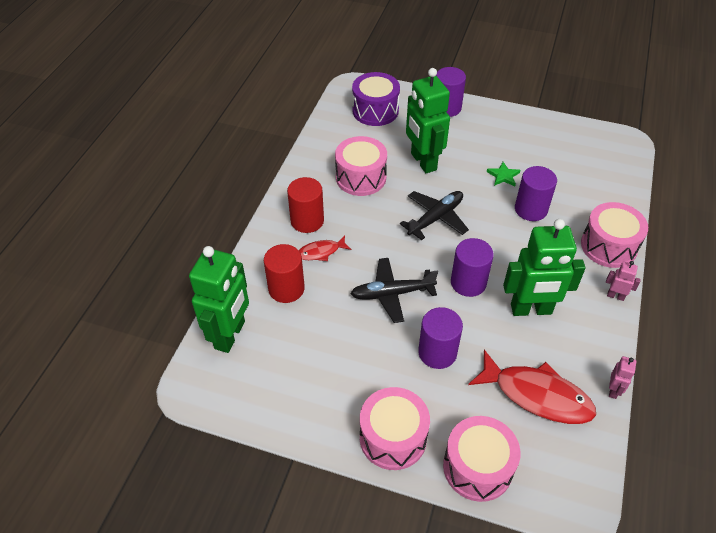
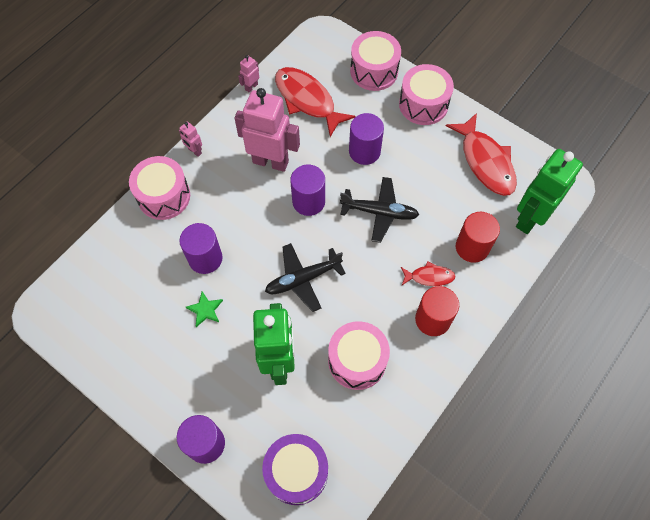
camera: 160 degrees left, 15 degrees up
green robot [503,219,586,316] -> pink robot [234,88,300,172]
none -> red fish [446,113,517,196]

